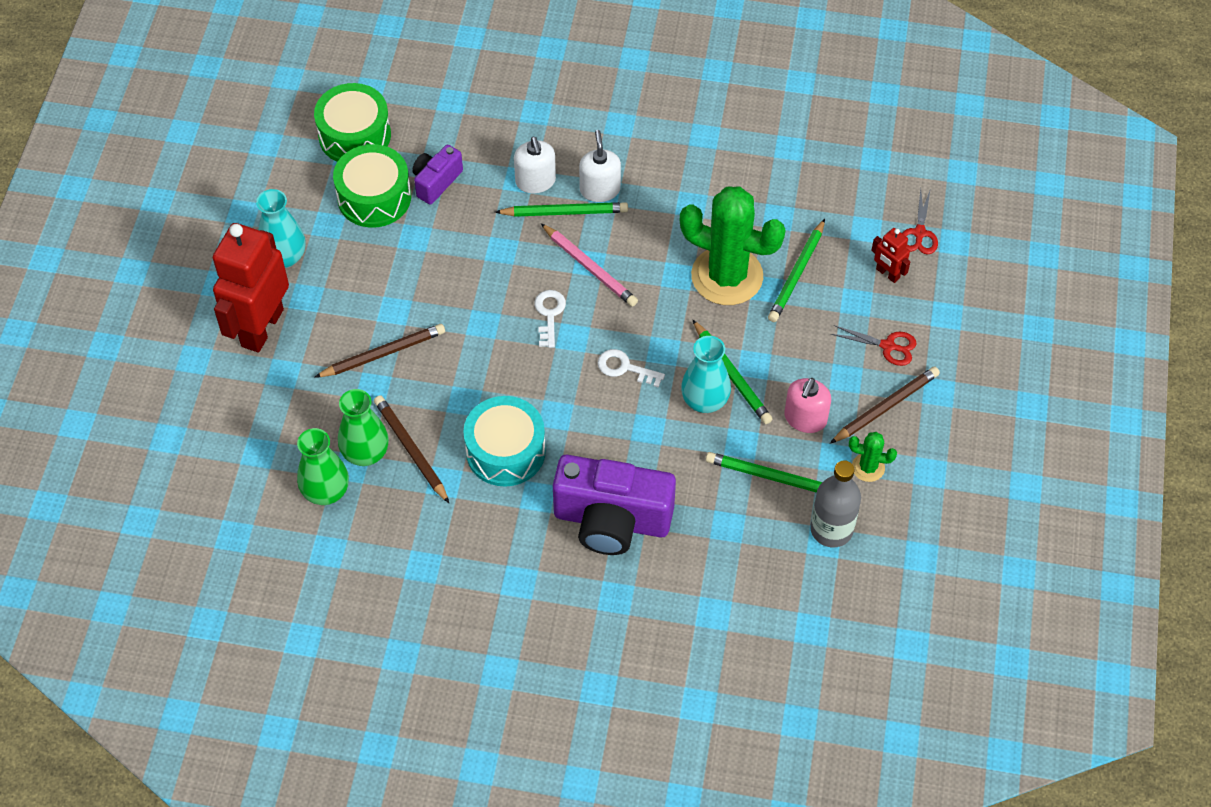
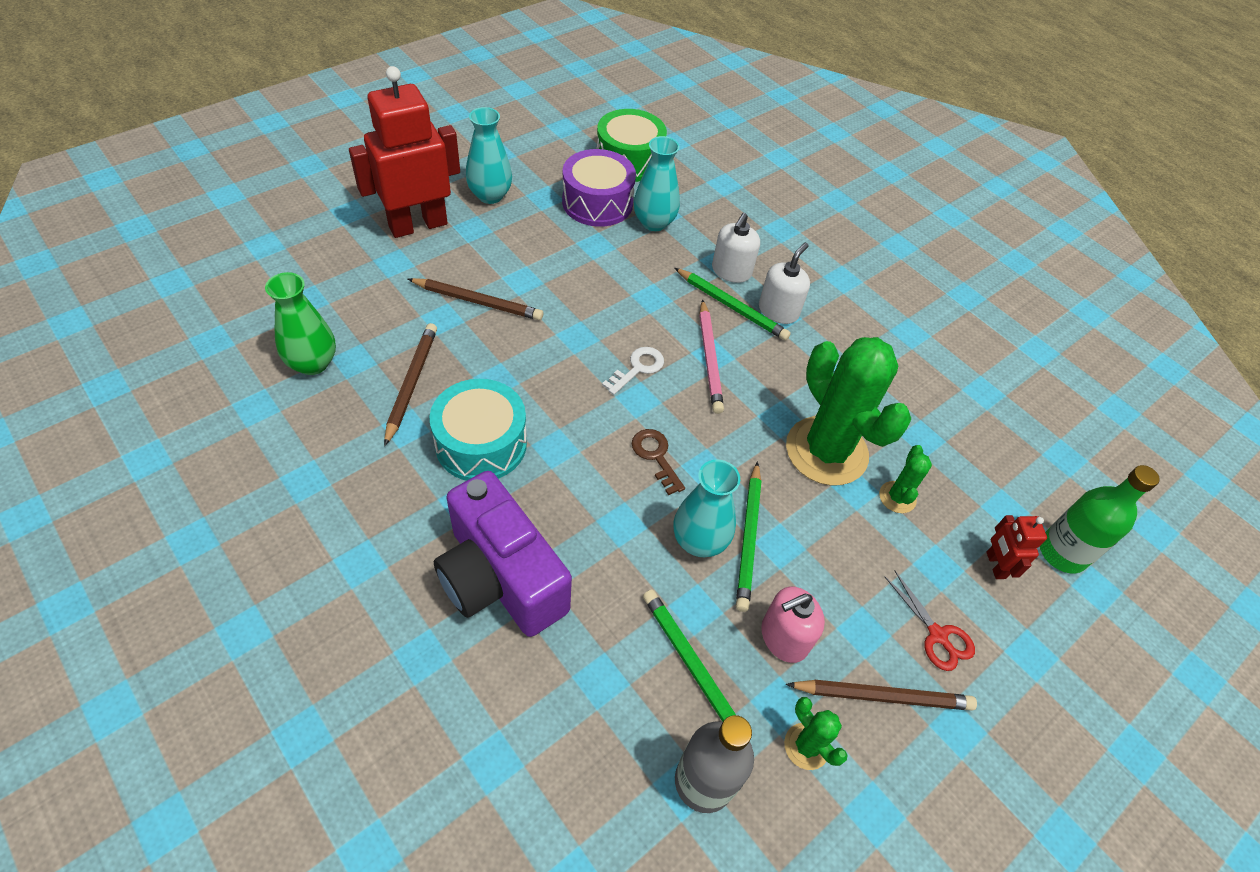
camera: 35 degrees right, 5 degrees down
green drum [333,144,411,228] -> purple drum [562,149,636,227]
green vase [338,389,389,466] -> none
purple camera [412,144,463,204] -> turquoise vase [634,136,680,231]
white key [598,349,665,388] -> brown key [632,429,685,495]
green pencil [768,219,825,322] -> green cactus [879,445,932,513]
red scissors [902,188,938,254] -> green bottle [1040,465,1160,573]

